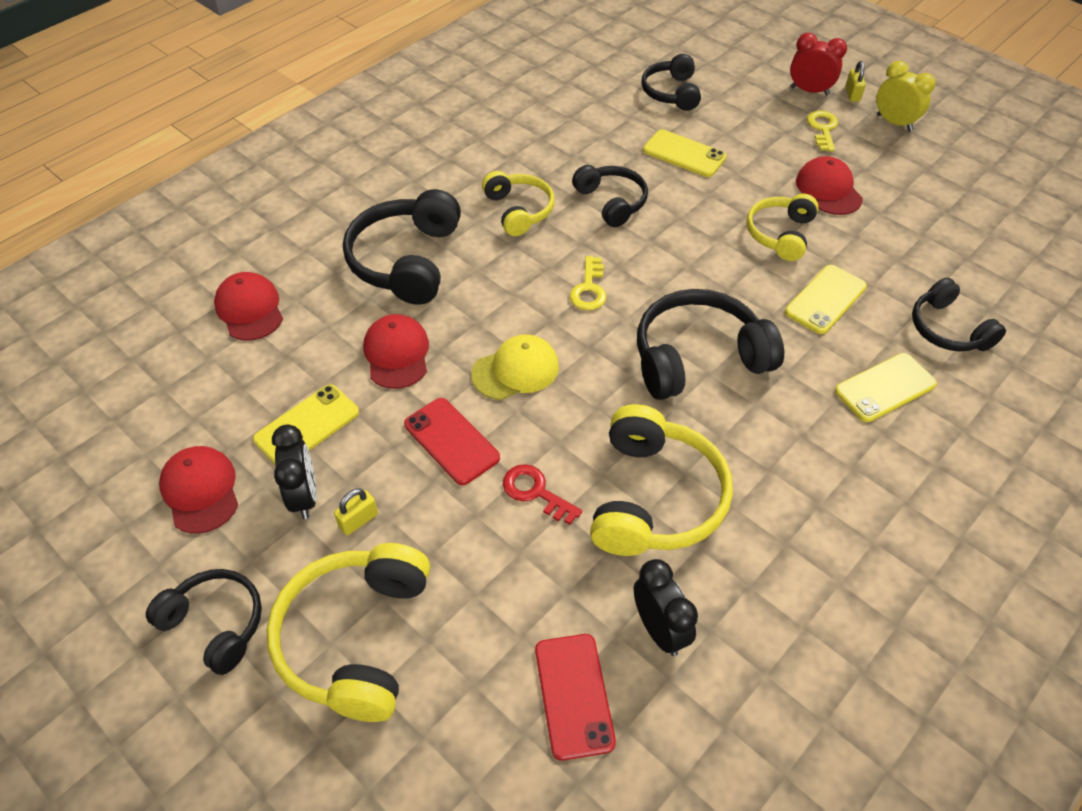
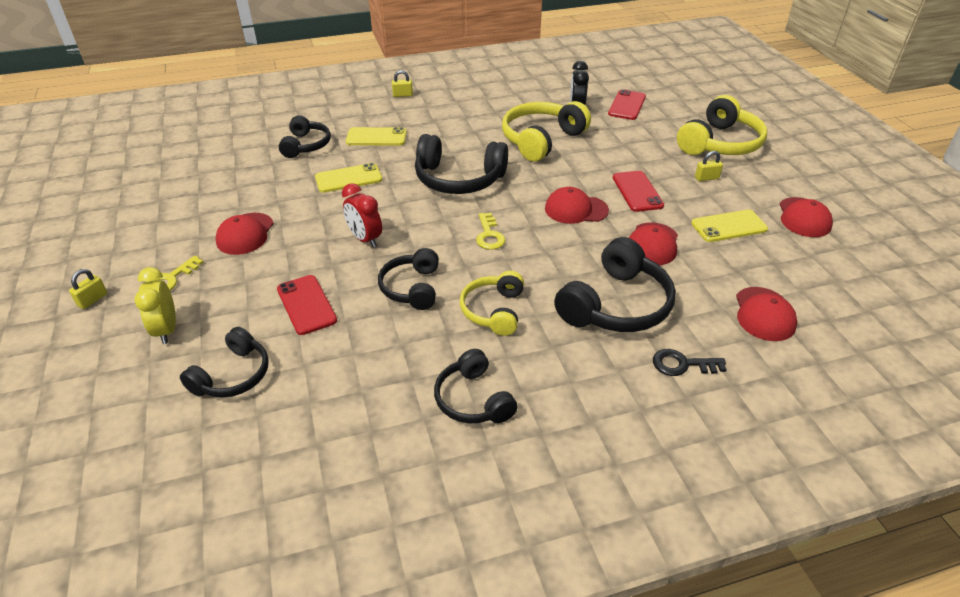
camera: 150 degrees left, 10 degrees down
black headphones [146,569,262,675] -> black headphones moved to [434,349,518,423]
black clock [272,424,317,519] -> none
yellow cap [471,334,559,400] -> red cap [545,187,609,224]
red key [503,464,582,525] -> none
yellow key [570,256,606,310] -> yellow key turned 135 degrees clockwise [476,213,506,250]
yellow phone [643,130,727,177] -> red phone [277,275,337,335]
yellow headphones [746,194,818,261] -> none
red clock [790,33,847,95] -> red clock moved to [342,183,382,248]
yellow clock [876,61,936,131] -> yellow clock moved to [134,267,176,344]
none -> yellow padlock [392,70,413,97]
none -> black key [653,349,727,376]

